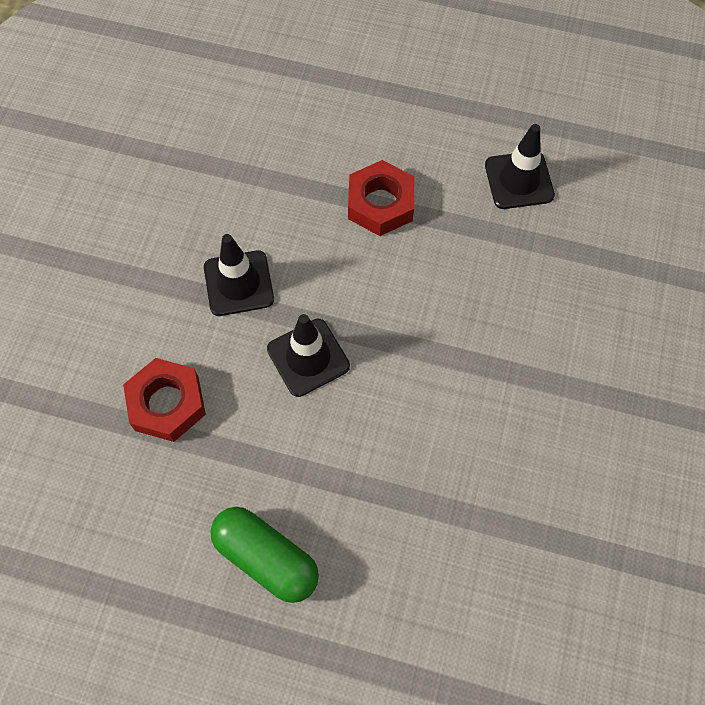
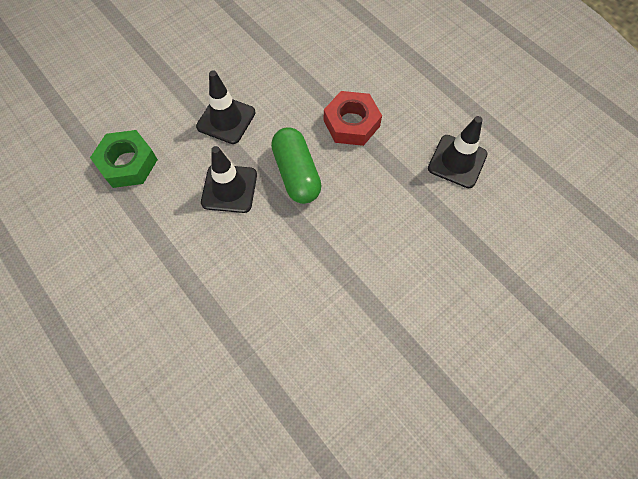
camera: 35 degrees right, 0 degrees up
red nut [123,358,206,442] -> green nut [90,130,158,188]
green capsule [210,507,319,603] -> green capsule moved to [271,127,322,204]

